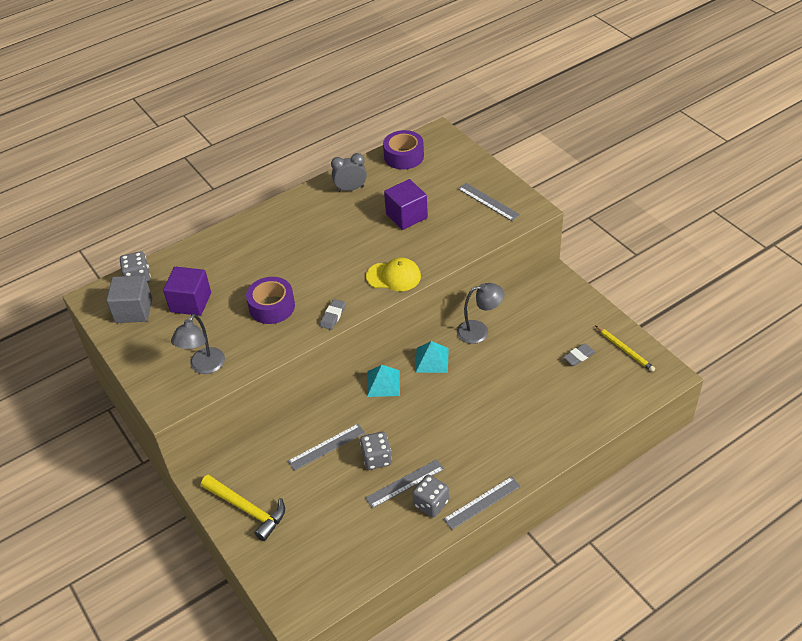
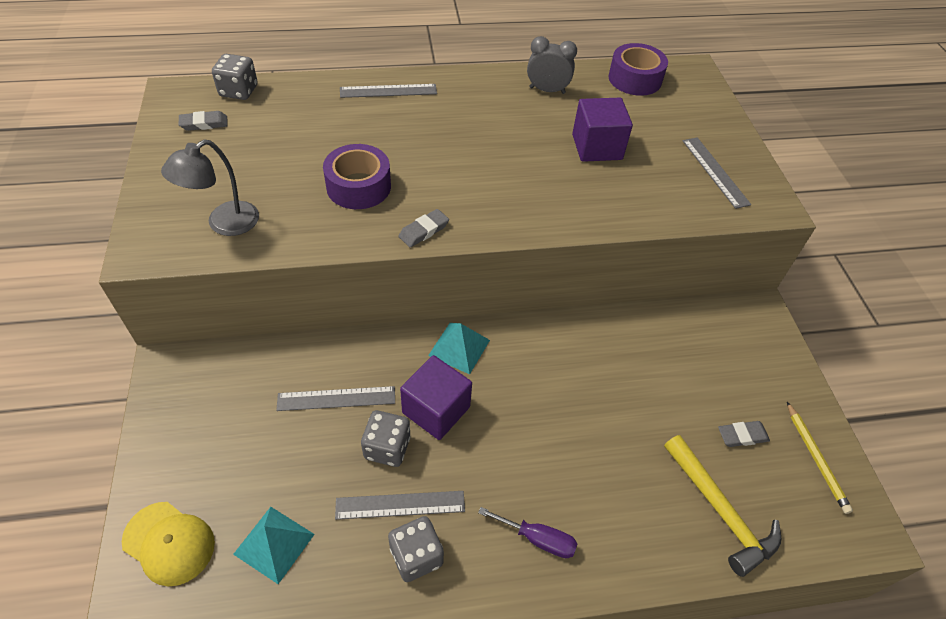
camera: 20 degrees right, 5 degrees up
grey cube [106,275,152,323] -> grey eraser [179,111,228,131]
purple cube [163,267,211,316] -> purple cube moved to [400,355,472,440]
yellow hammer [201,474,285,541] -> yellow hammer moved to [664,435,781,577]
yellow cap [366,258,421,291] -> yellow cap moved to [122,502,215,586]
turquoise pyramid [415,341,449,373] -> turquoise pyramid moved to [233,507,315,584]
grey ruler [443,476,521,530] -> grey ruler moved to [340,84,437,98]
grey lamp [457,283,505,344] -> none
none -> purple screwdriver [478,507,578,558]

